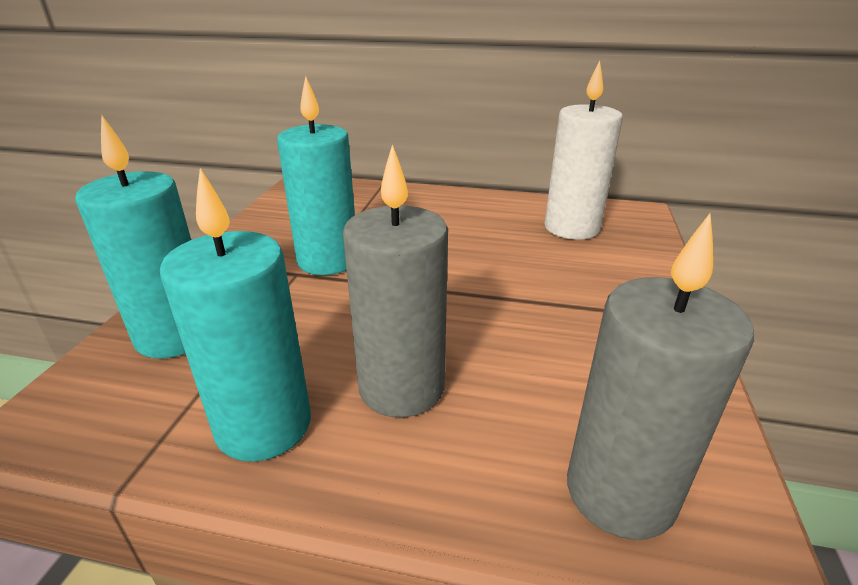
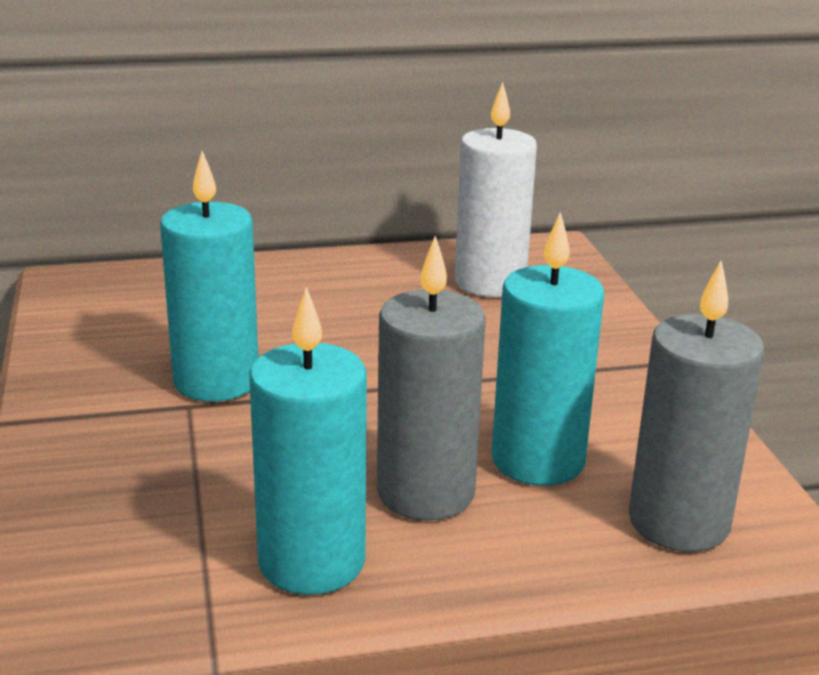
camera: 25 degrees left, 5 degrees down
turquoise candle [75,114,191,359] -> turquoise candle moved to [492,212,604,486]

